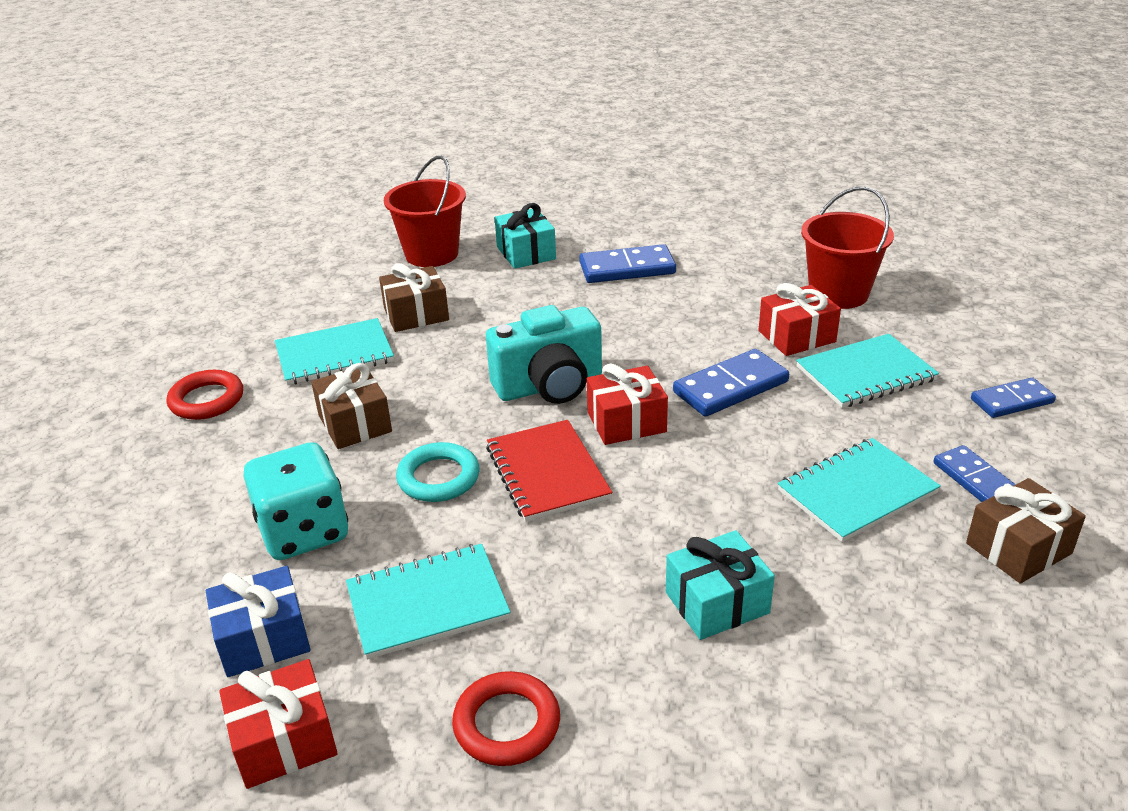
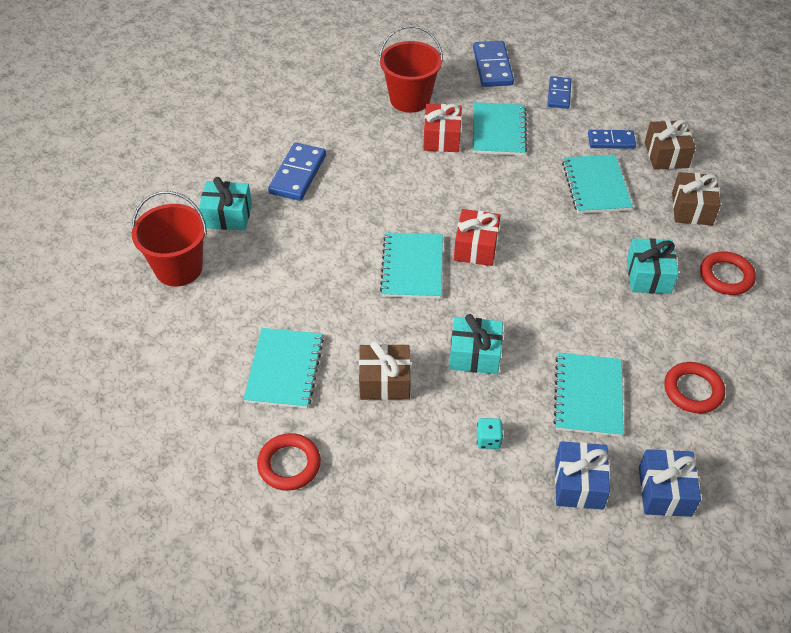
camera: 65 degrees left, 15 degrees up
red gift [219,659,337,789] -> blue gift [639,449,701,517]
turquoise dice [243,442,348,560] -> turquoise dice [477,418,503,449], size x0.42
brown gift [379,263,449,332] -> brown gift moved to [672,172,720,225]
turquoise ring [396,442,479,502] -> turquoise gift [449,314,503,374]
turquoise camera [486,305,602,404] -> turquoise notebook [380,232,443,299]
red notebook [486,420,612,522] -> none
blue domino [673,349,789,417] -> blue domino moved to [473,41,514,87]
none -> red ring [700,251,756,295]

